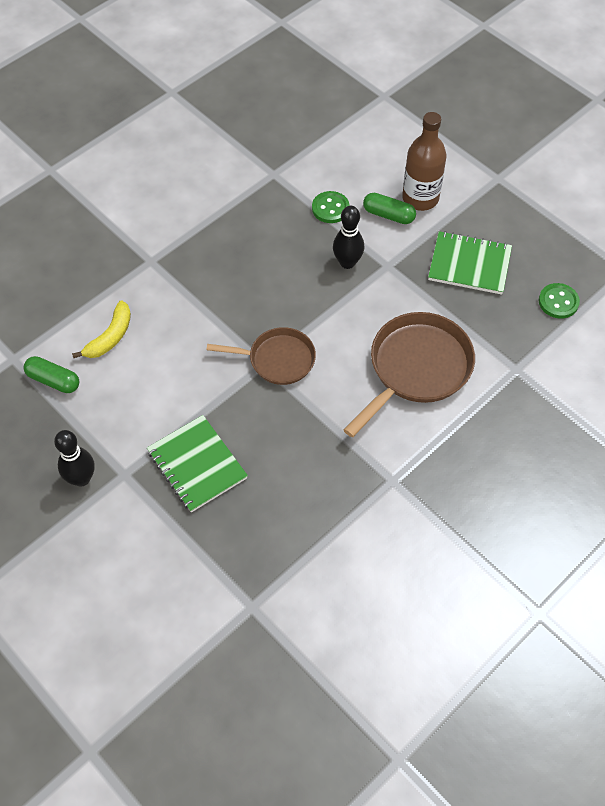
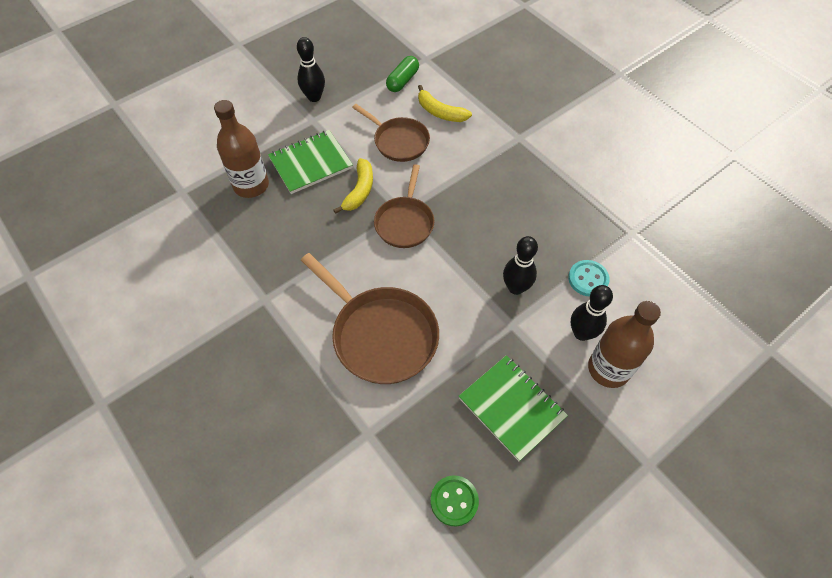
camera: 95 degrees right, 0 degrees up
green button [312,191,350,223] -> turquoise button [568,260,610,297]
green capsule [363,193,416,224] -> black bowling pin [571,285,613,341]
green notebook [428,231,512,295] -> green notebook turned 60 degrees counterclockwise [459,355,568,461]
none -> brown bottle [214,100,269,198]
none -> yellow banana [334,158,373,214]
none -> brown pan [352,104,430,162]

